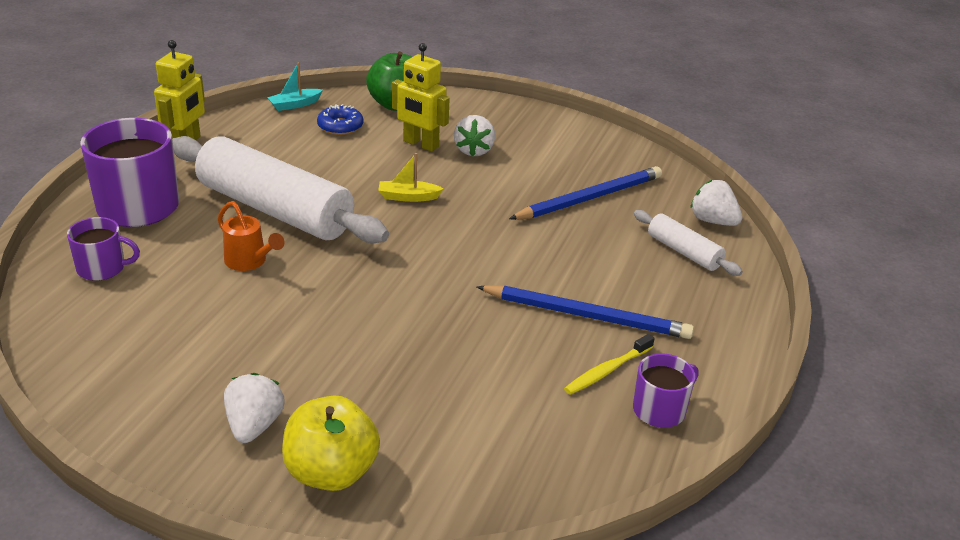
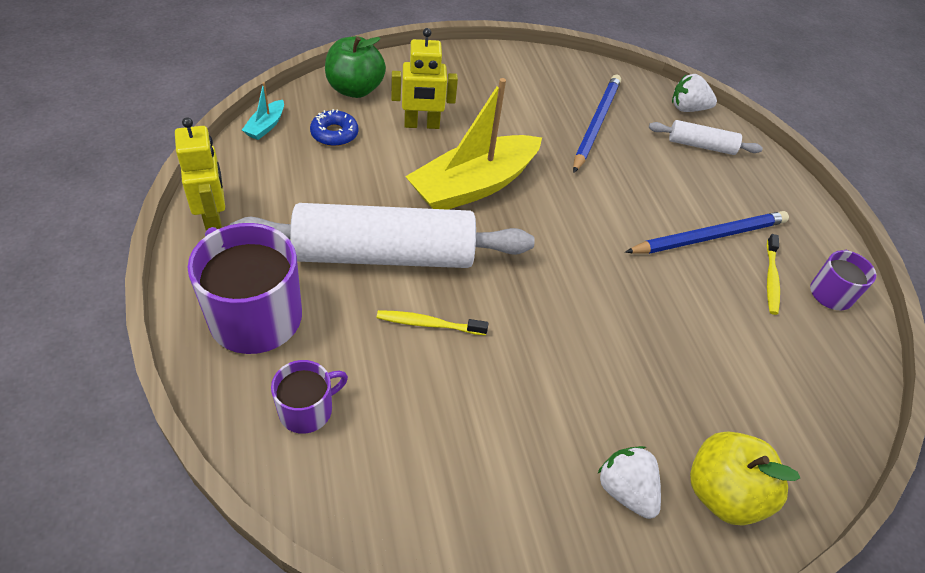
camera: 40 degrees left, 15 degrees up
orange watering can [218,201,285,271] -> yellow toothbrush [377,310,488,335]
yellow boat [378,153,444,202] -> yellow boat [405,78,542,210], size x2.43
white strawberry [454,115,495,157] -> none

